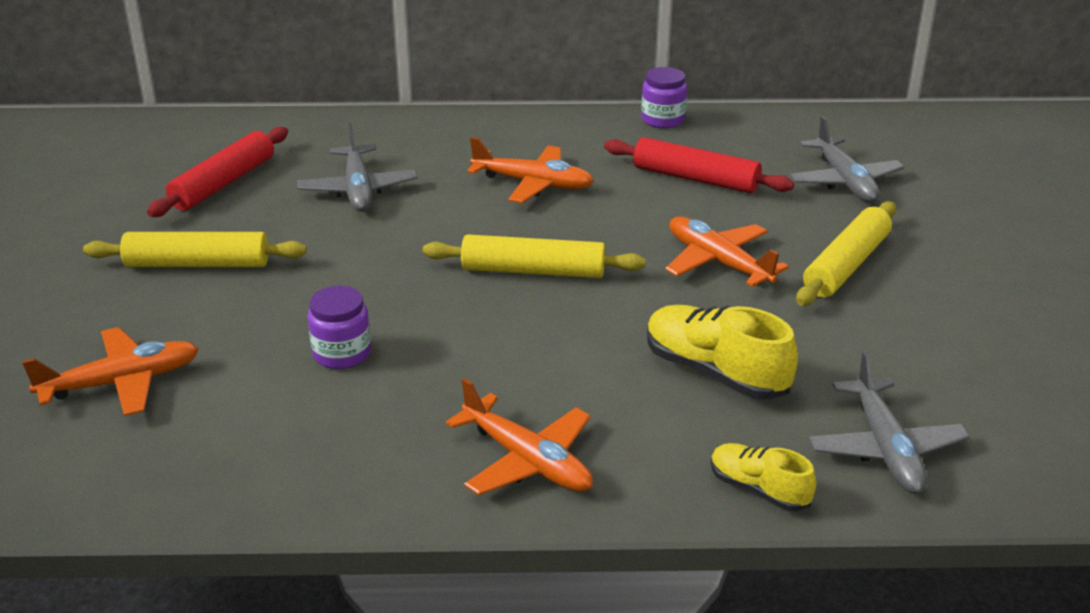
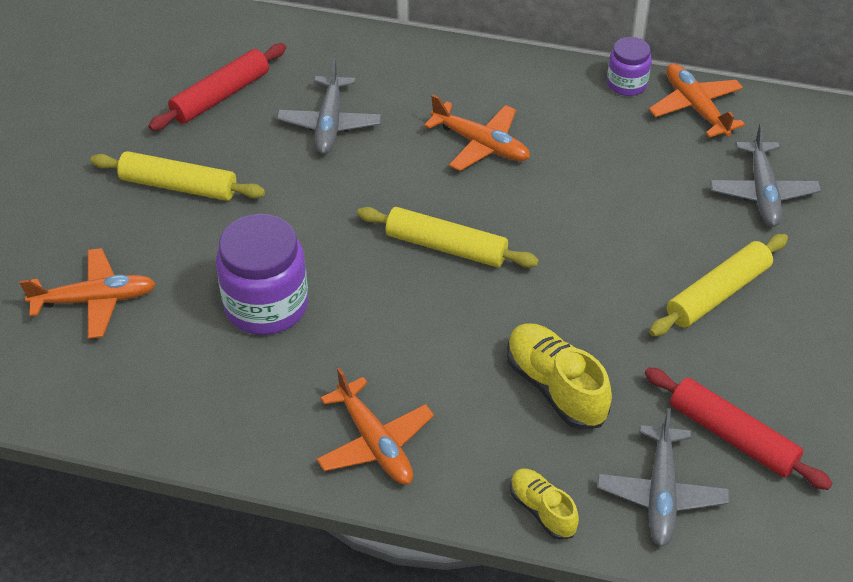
camera: 15 degrees right, 15 degrees up
purple jar [308,286,371,369] -> purple jar [216,214,308,335], size x1.79
red rolling pin [604,137,794,193] -> red rolling pin moved to [645,367,833,490]
orange plane [665,217,789,287] -> orange plane moved to [649,63,745,138]

